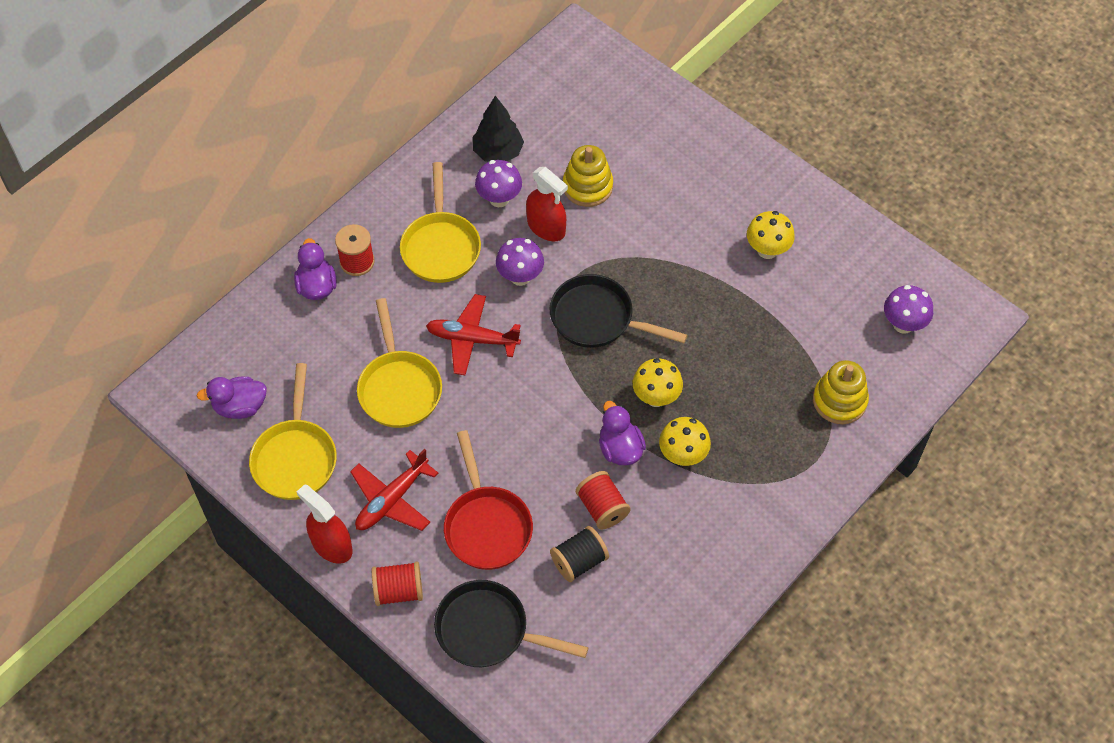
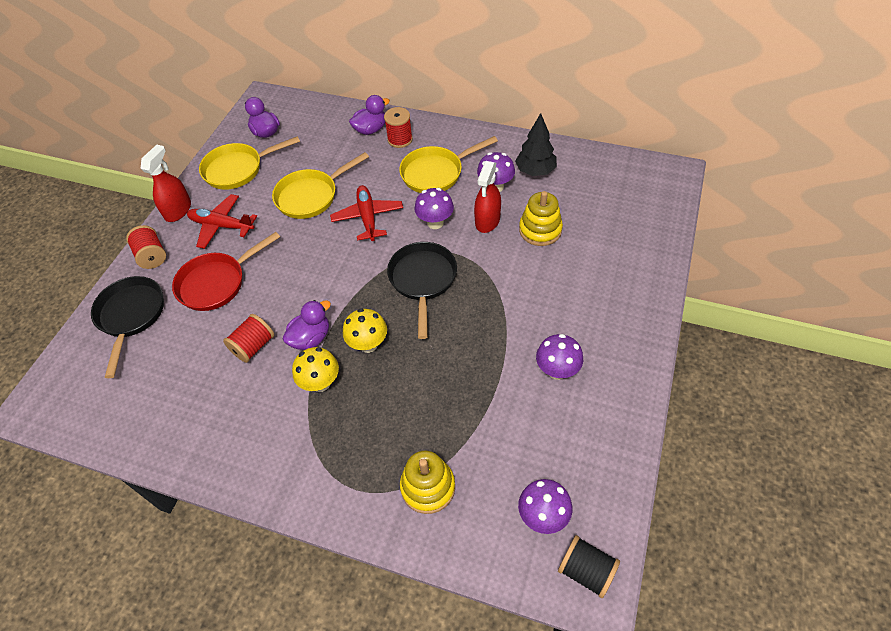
camera: 70 degrees right, 5 degrees down
black spool [550,526,609,582] -> black spool moved to [558,535,620,598]
yellow mushroom [747,211,795,259] -> purple mushroom [536,334,583,380]

